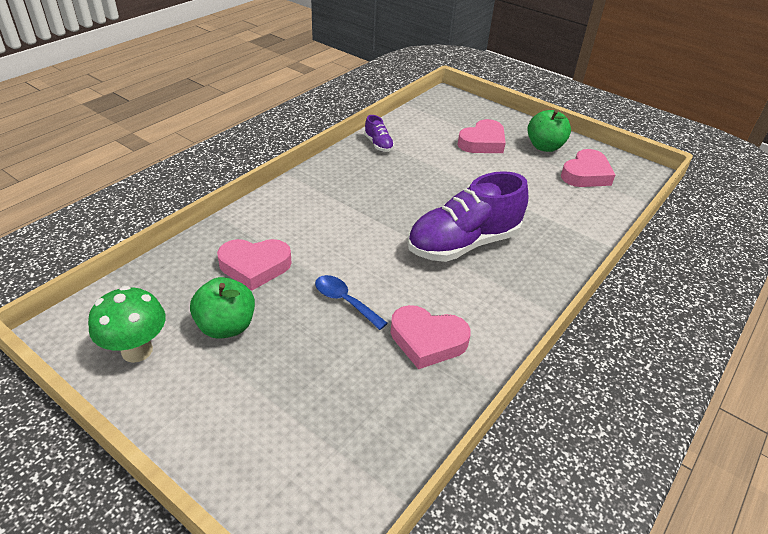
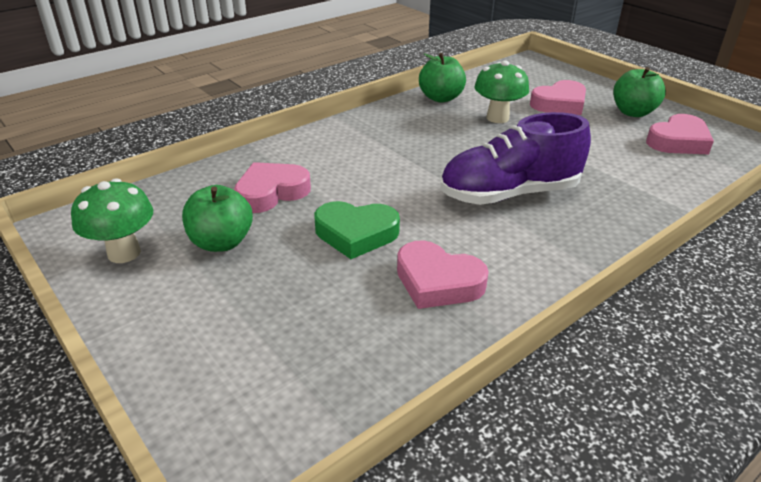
camera: 15 degrees right, 5 degrees down
pink heart [217,239,292,291] -> pink heart turned 135 degrees clockwise [234,162,311,213]
blue spoon [315,275,388,330] -> green heart [314,201,400,259]
purple shoe [364,115,394,152] -> green apple [419,53,466,103]
none -> green mushroom [475,60,529,123]

